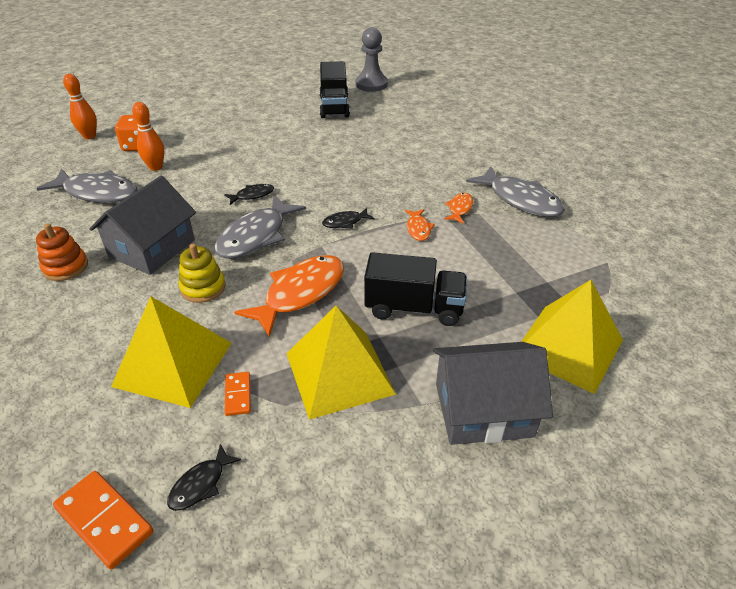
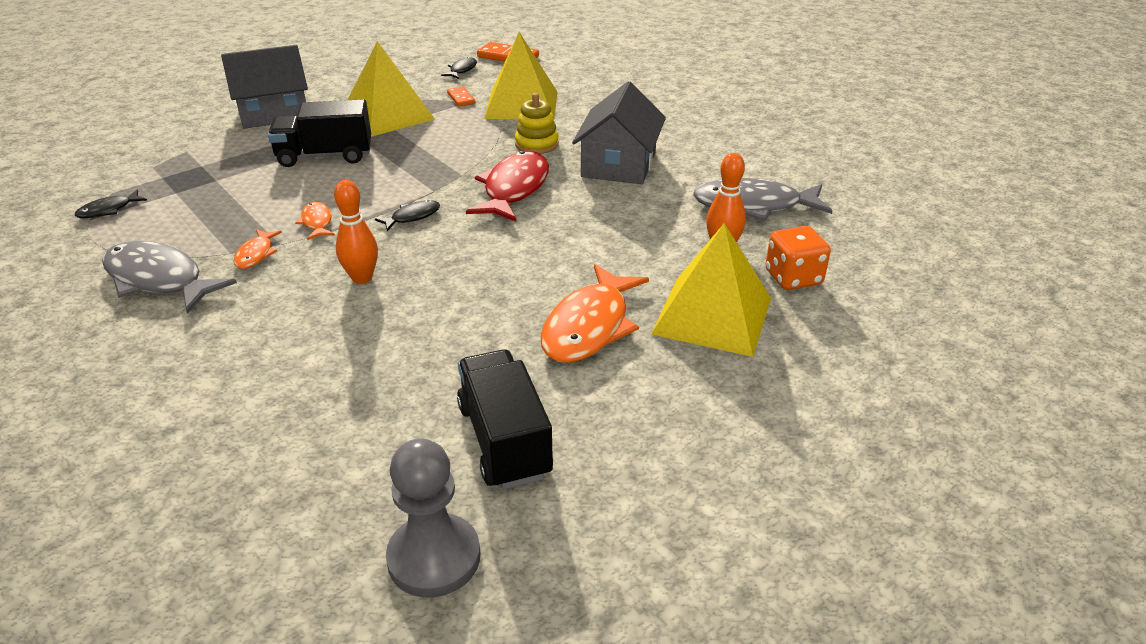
camera: 165 degrees right, 5 degrees down
orange stacking toy [36,223,88,281] -> none
orange bowling pin [63,74,97,139] -> orange bowling pin moved to [334,180,378,284]
grey fish [214,195,306,259] -> red fish [466,151,549,222]
black fish [224,184,274,205] -> black fish moved to [75,190,147,218]
orange fish [234,255,344,338] -> orange fish moved to [541,264,649,363]
yellow pyramid [521,280,623,394] -> yellow pyramid moved to [651,223,771,357]

